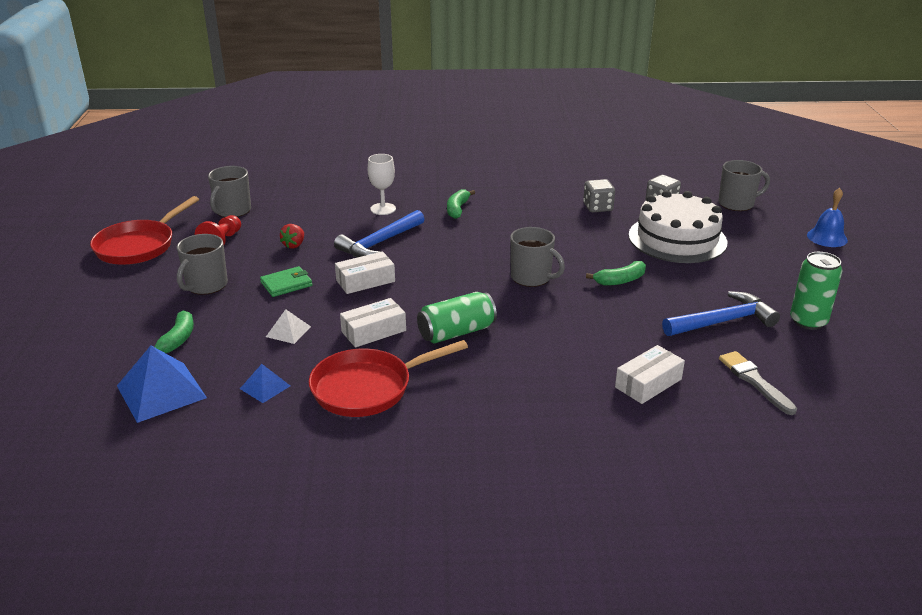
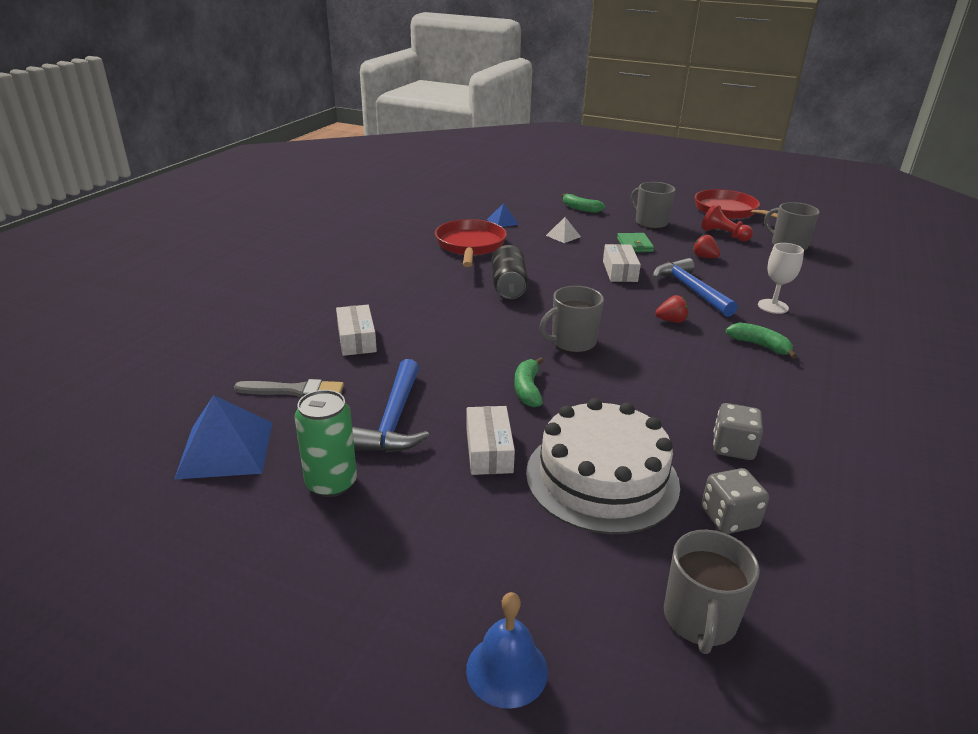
camera: 115 degrees right, 0 degrees up
blue pyramid [117,346,207,423] -> blue pyramid moved to [174,395,272,480]
white box [340,298,406,347] -> white box moved to [466,406,515,475]
green can [417,292,497,344] -> black can [491,245,528,299]
none -> red strawberry [655,295,688,323]

